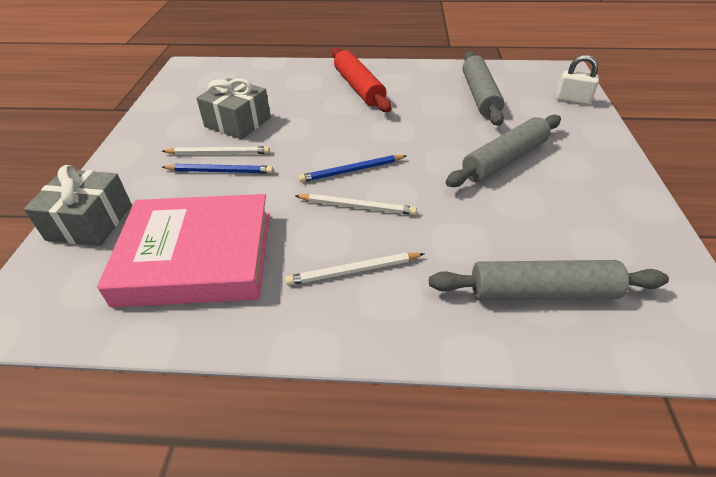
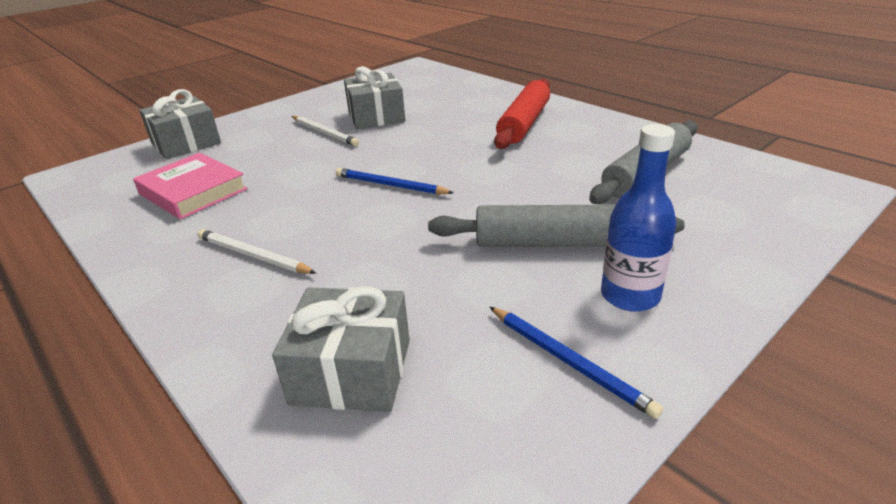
camera: 45 degrees right, 10 degrees down
pink book [97,194,270,307] -> pink book [133,153,248,219], size x0.64
blue pencil [162,164,273,174] -> blue pencil moved to [490,307,663,419]
white pencil [295,194,417,215] -> none
grey rolling pin [429,260,669,300] -> grey gift [272,287,410,412]
white padlock [556,55,599,105] -> none
none -> blue bottle [601,124,676,312]

